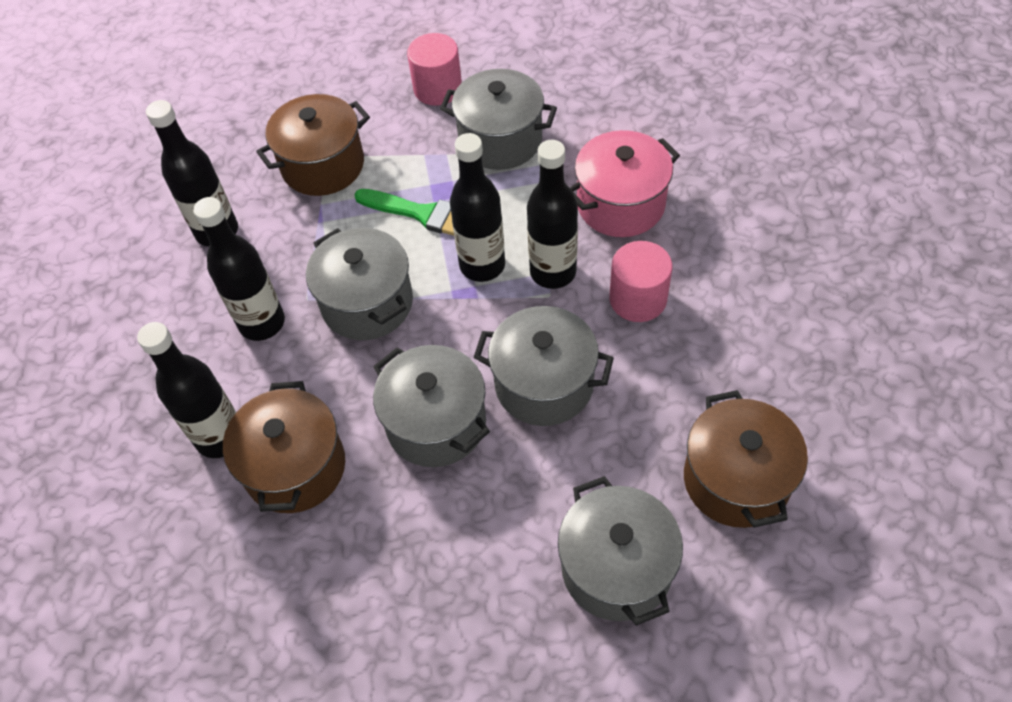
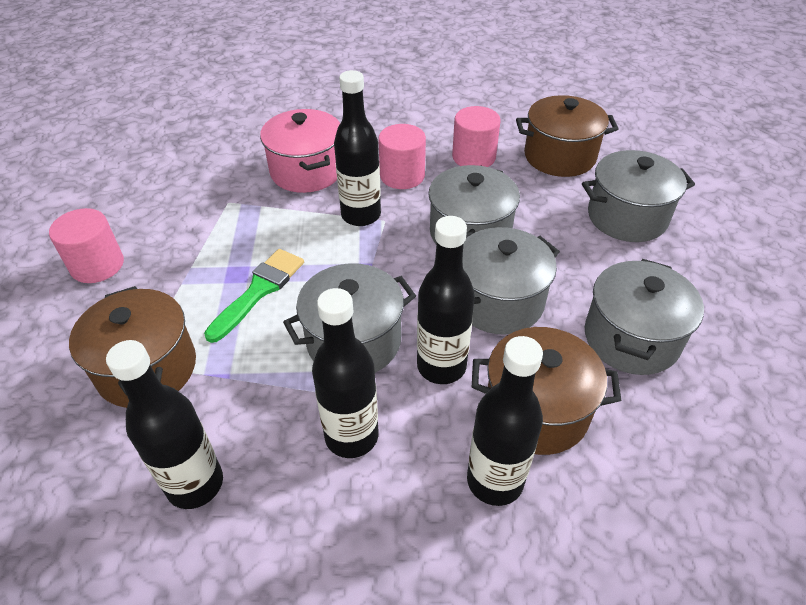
camera: 85 degrees left, 10 degrees down
grey pot [440,69,557,170] -> grey pot moved to [585,259,704,375]
black bottle [450,133,505,282] -> black bottle moved to [417,216,475,384]
none -> pink cylinder [452,106,501,167]

